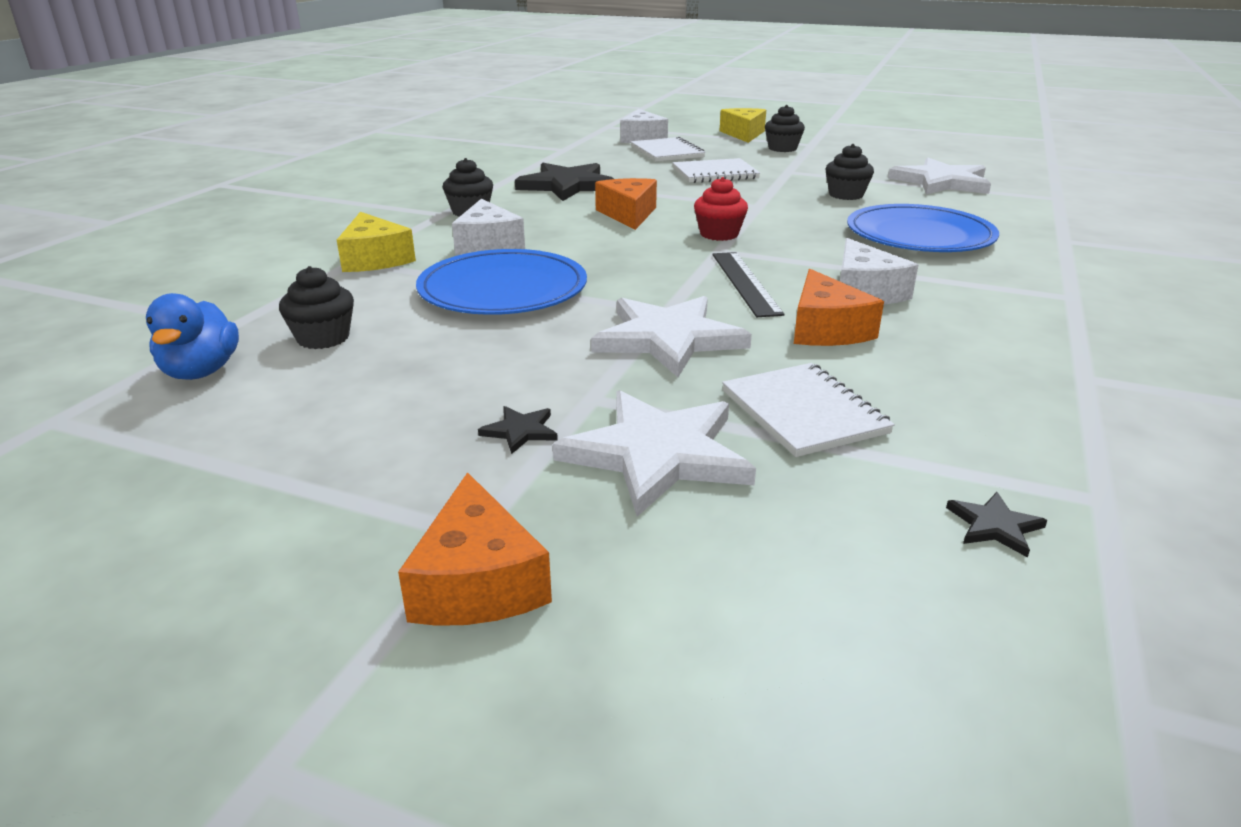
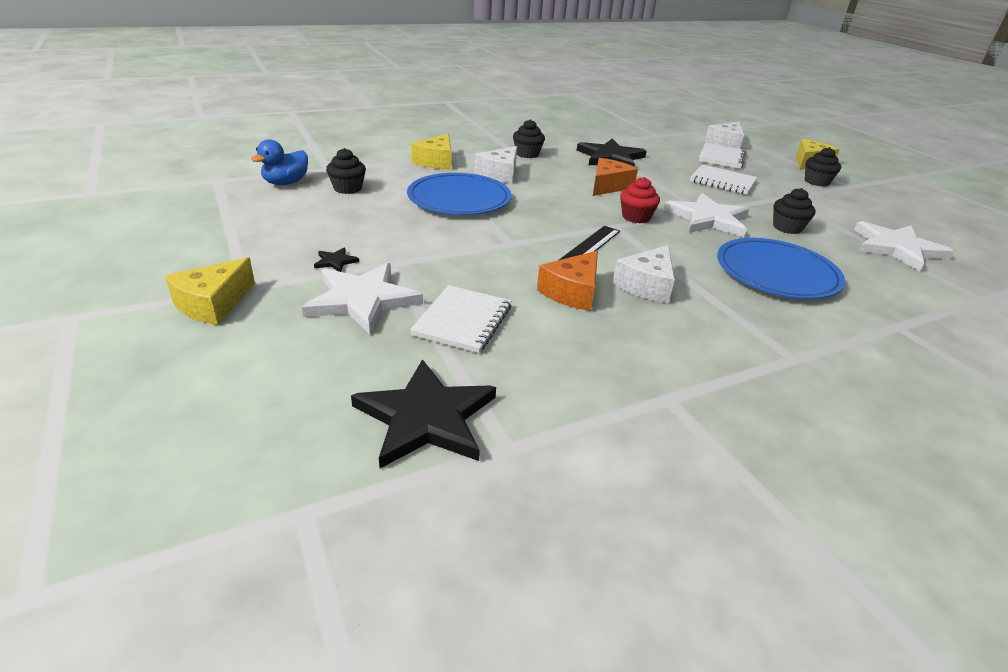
camera: 40 degrees right, 5 degrees up
orange cheese [398,472,552,626] -> yellow cheese [165,257,255,325]
white star [591,296,752,377] -> white star moved to [664,193,749,237]
black star [946,492,1047,558] -> black star [351,359,496,468], size x2.38

